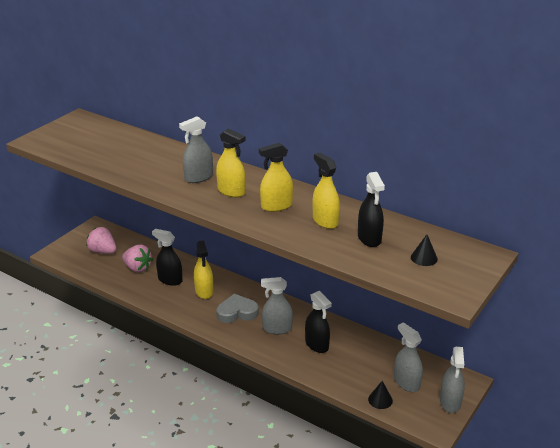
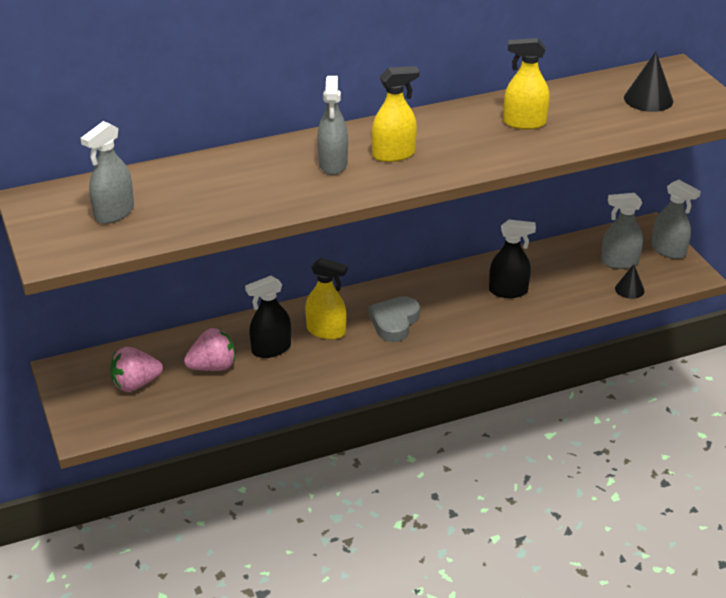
camera: 55 degrees left, 5 degrees up
yellow spray bottle [259,142,293,212] -> none
grey spray bottle [261,277,293,335] -> grey spray bottle moved to [81,121,134,224]
black spray bottle [358,172,385,247] -> none
black cone [411,234,438,266] -> black cone [624,52,673,112], size x1.56

